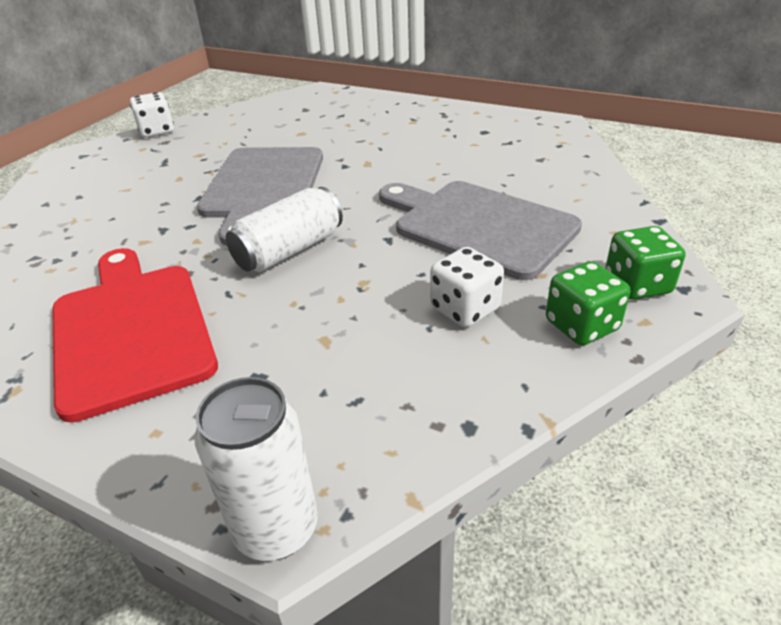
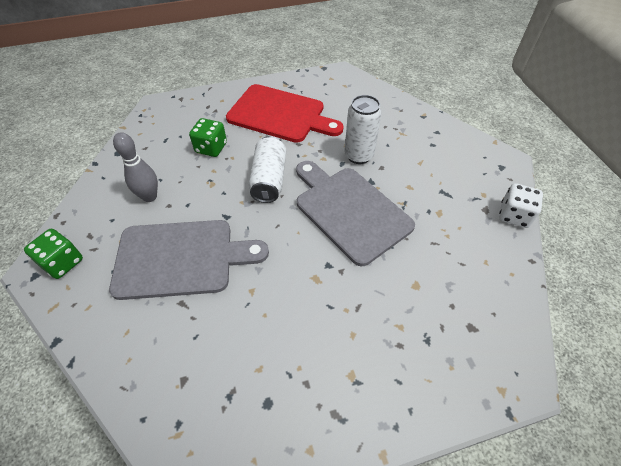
camera: 135 degrees right, 15 degrees up
white can [195,377,318,561] -> white can moved to [344,95,382,164]
white dice [430,247,504,328] -> grey bowling pin [113,132,158,202]
green dice [546,261,630,346] -> green dice moved to [189,118,227,157]

